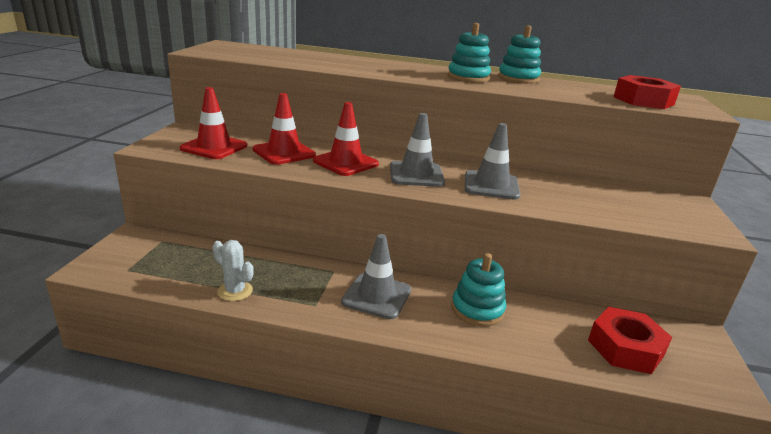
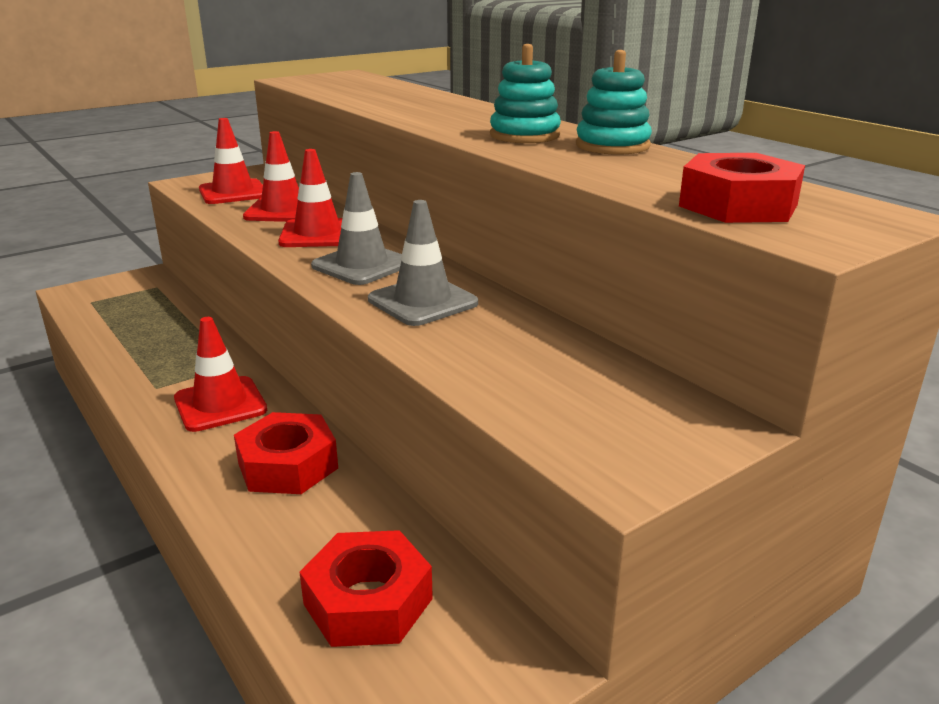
camera: 45 degrees right, 0 degrees up
white cactus [212,240,254,301] -> none
grey traffic cone [341,234,411,319] -> red traffic cone [174,317,267,432]
turquoise stacking toy [452,253,506,327] -> red nut [234,412,338,494]

